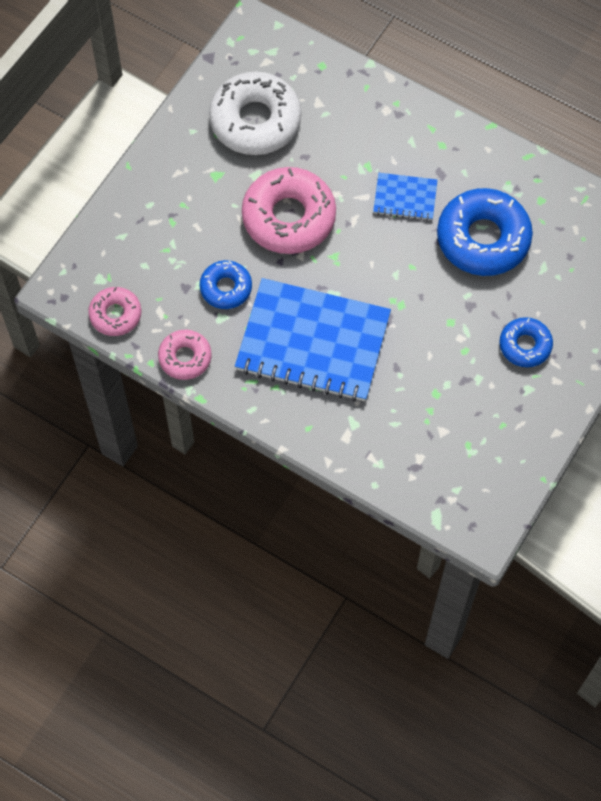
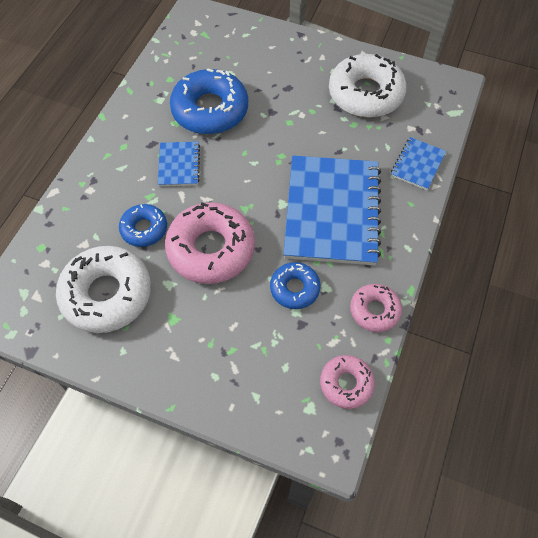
camera: 100 degrees left, 5 degrees down
blue donut [499,317,553,367] -> blue donut moved to [119,204,167,247]
none -> white donut [329,54,407,118]
none -> blue notebook [391,137,446,190]

